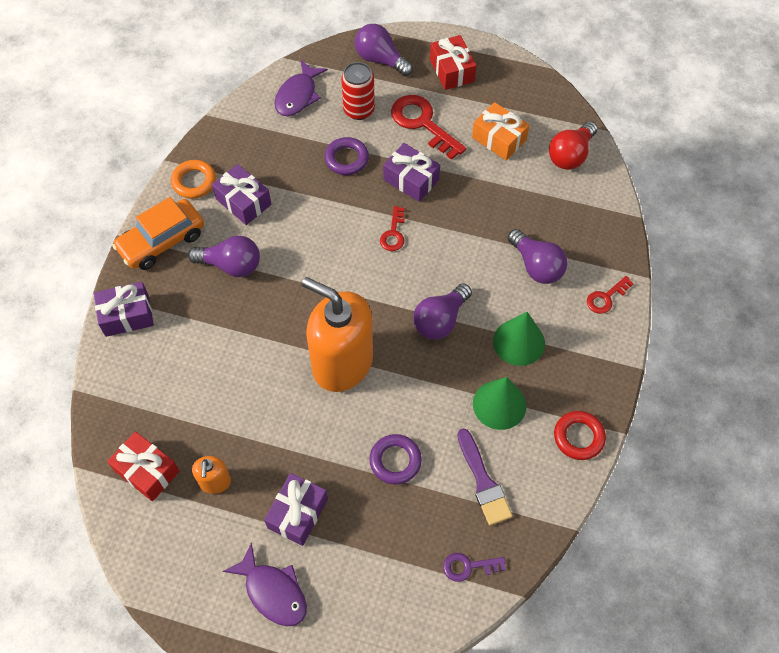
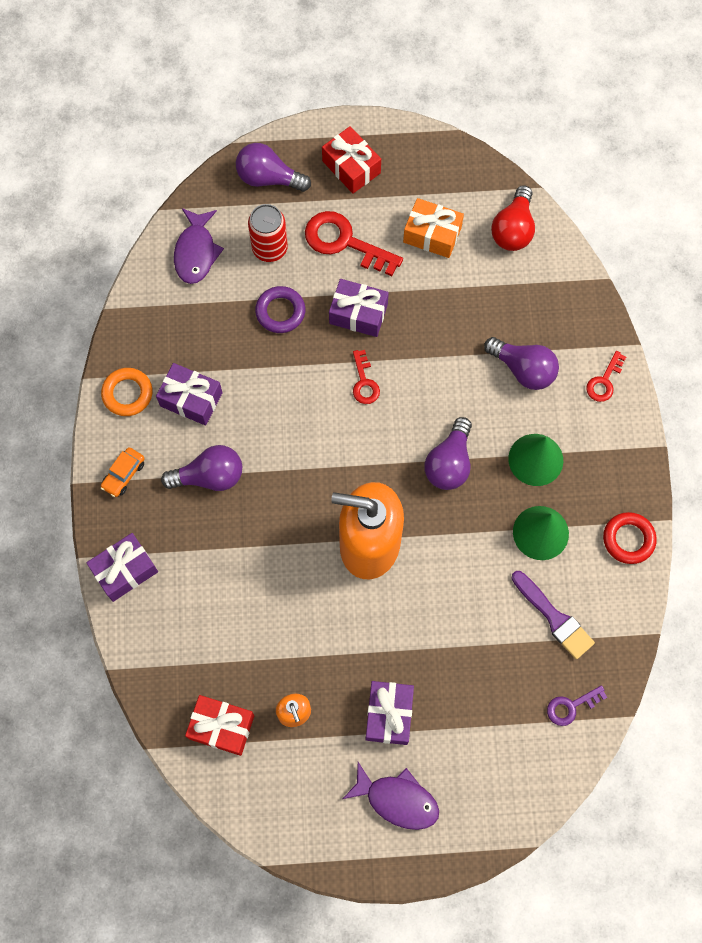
camera: 20 degrees left, 10 degrees up
orange car [112,197,204,270] -> orange car [100,447,145,497], size x0.52
purple ring [369,434,422,485] -> none

